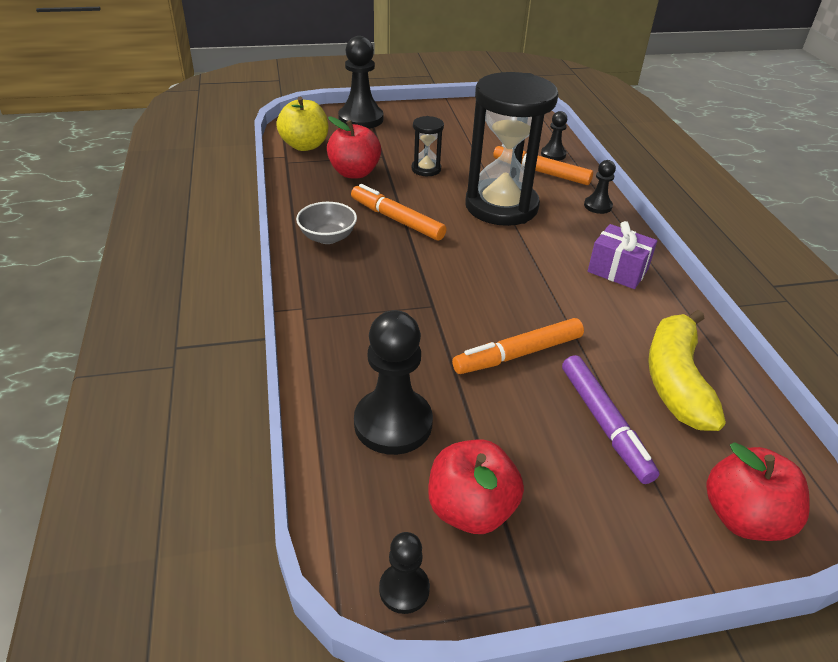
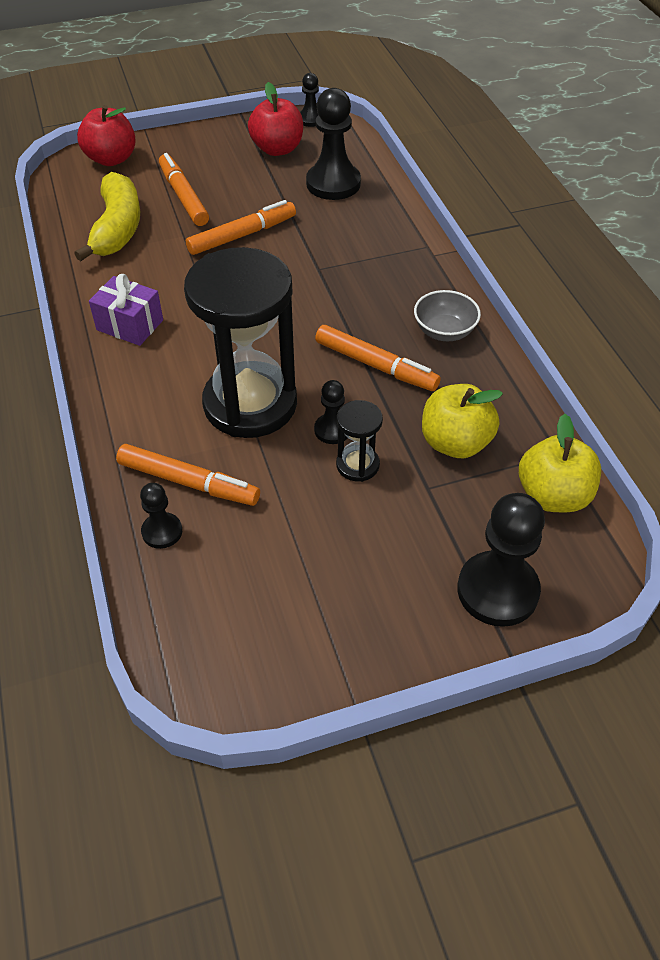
camera: 175 degrees right, 10 degrees up
red apple [327,117,381,178] -> yellow apple [422,384,503,458]
purple marker [562,355,660,484] -> orange marker [159,153,209,226]
black pawn [584,160,616,214] -> black pawn moved to [314,380,348,444]

